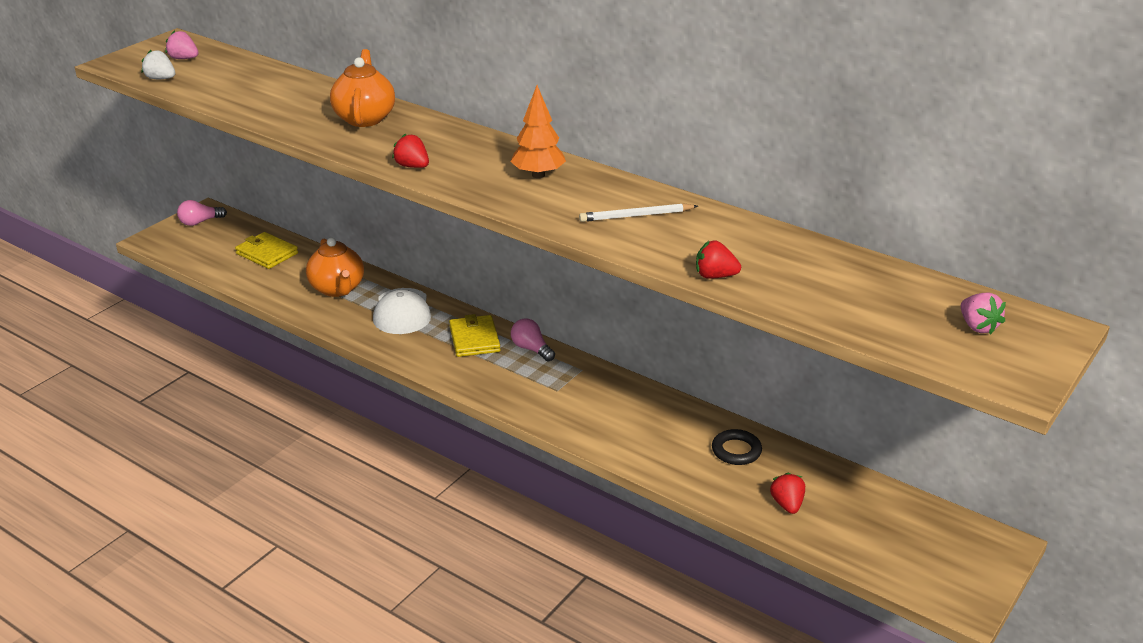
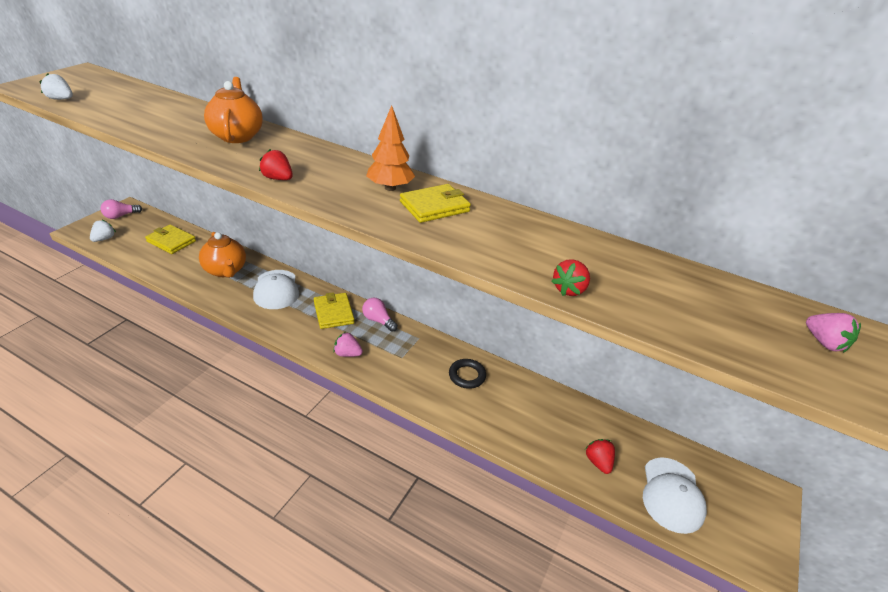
camera: 10 degrees left, 5 degrees up
pink strawberry [165,31,199,59] -> pink strawberry moved to [333,332,363,357]
white pencil [579,203,698,222] -> none
red strawberry [696,241,741,279] -> red strawberry turned 60 degrees counterclockwise [551,259,590,296]
black ring [712,429,762,465] -> black ring moved to [449,359,486,389]
none -> white strawberry [90,220,116,242]
none -> yellow wallet [400,184,471,223]
none -> white cap [643,457,707,534]

